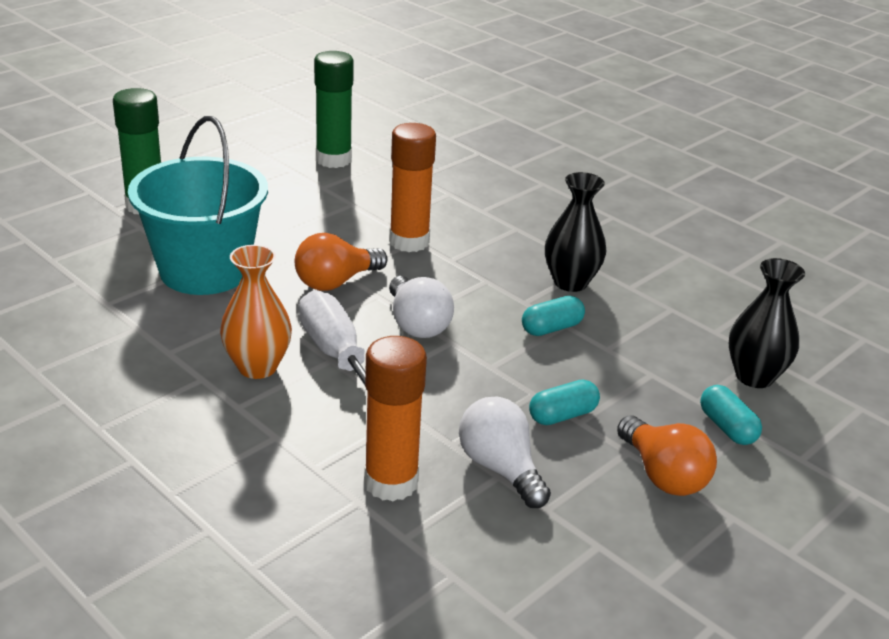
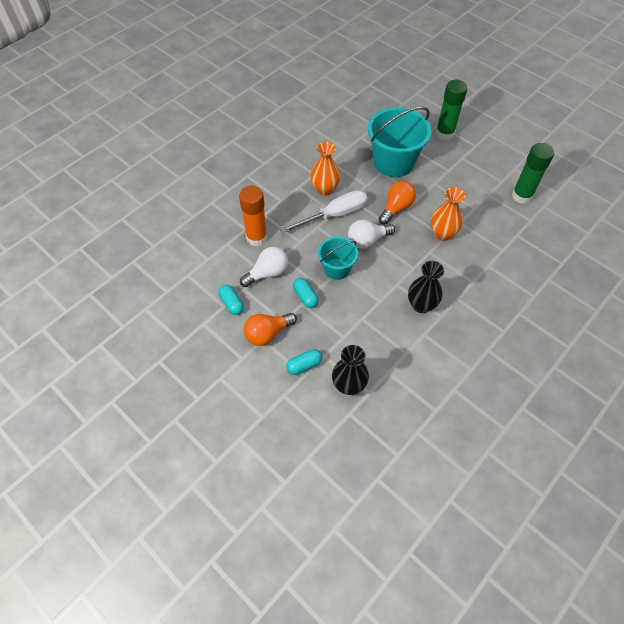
camera: 90 degrees right, 25 degrees up
orange light bulb [295,233,388,291] -> orange light bulb turned 75 degrees clockwise [379,181,416,225]
orange glue stick [389,123,436,252] -> orange vase [431,187,466,241]
turquoise capsule [522,296,585,336] -> turquoise capsule moved to [219,285,244,315]
none -> turquoise bucket [318,236,358,280]

